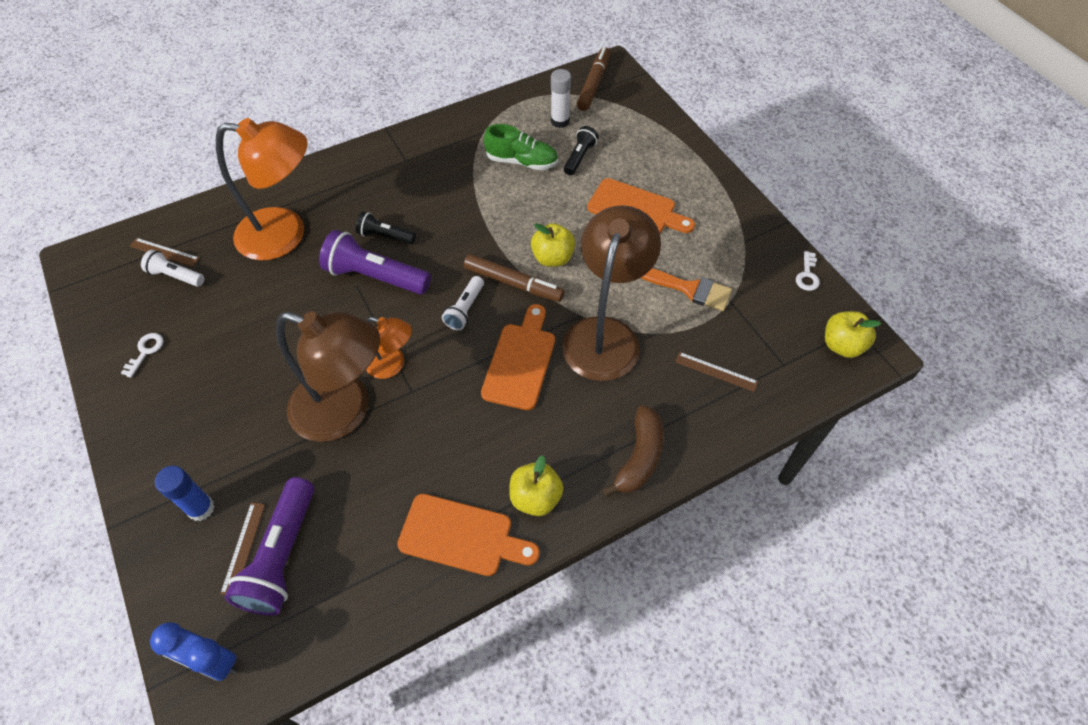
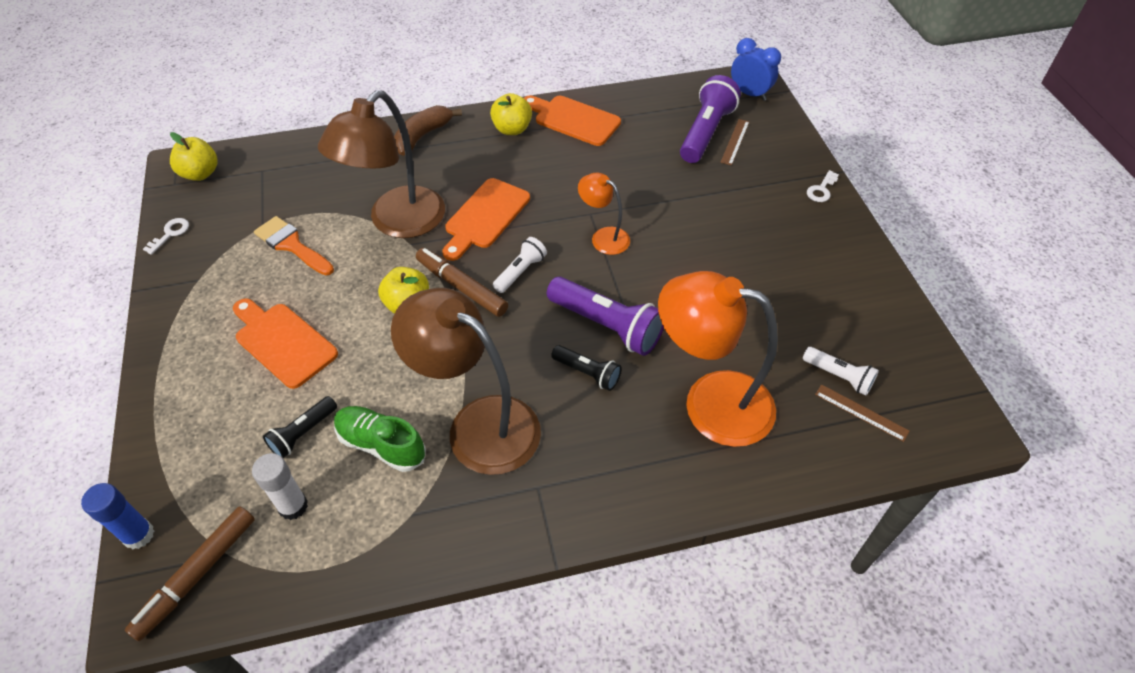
camera: 165 degrees left, 5 degrees down
white key [121,333,163,378] -> white key moved to [807,170,839,202]
blue glue stick [155,466,215,521] -> blue glue stick moved to [81,483,154,549]
brown lamp [276,311,380,442] -> brown lamp moved to [391,288,541,475]
brown ruler [675,352,758,392] -> none

